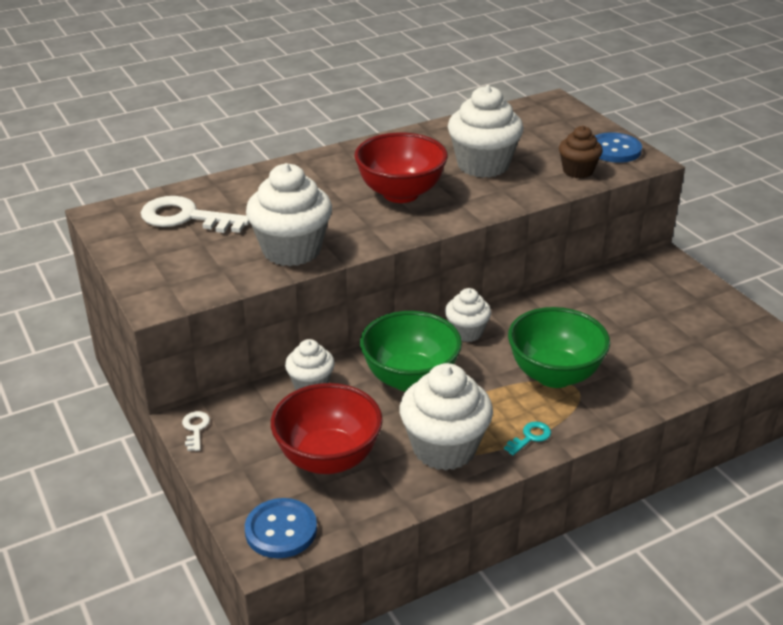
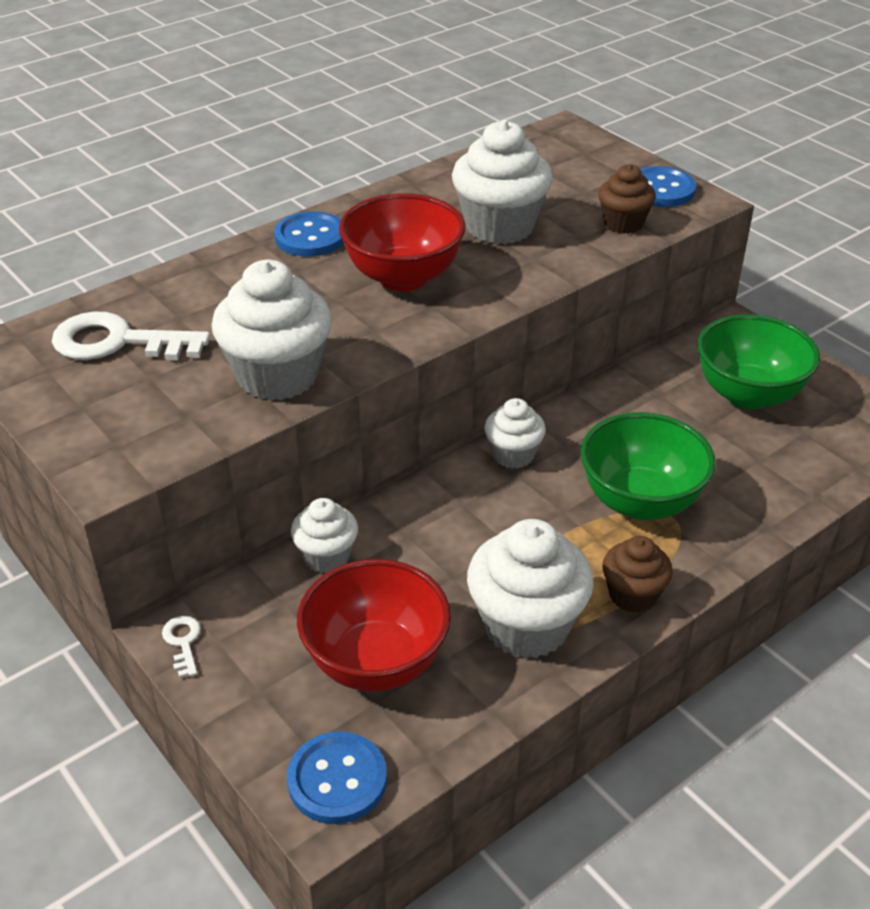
camera: 10 degrees left, 5 degrees up
green bowl [360,311,462,392] -> green bowl moved to [698,314,820,410]
turquoise key [504,422,551,455] -> brown cupcake [602,536,673,613]
none -> blue button [274,211,344,257]

